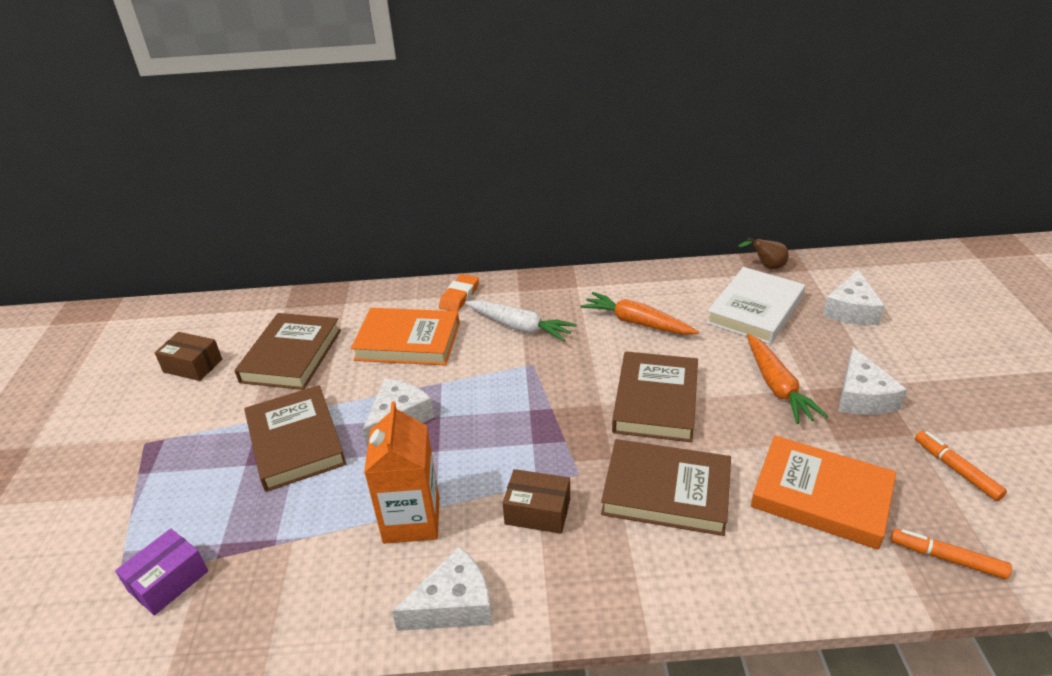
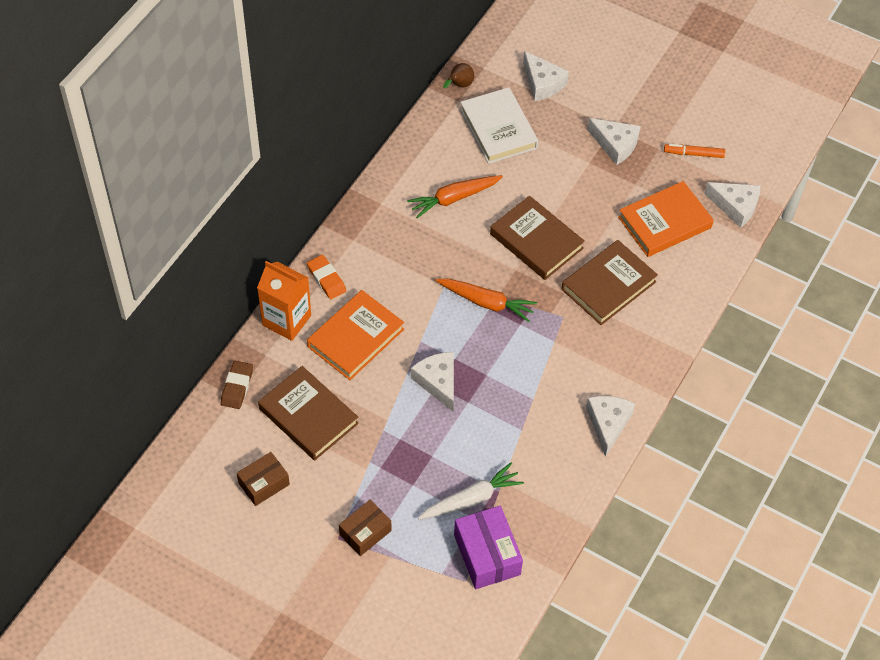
camera: 60 degrees left, 20 degrees up
purple box [115,529,208,616] -> purple box [454,506,523,589], size x1.51
brown book [244,385,347,492] -> none
orange carton [364,401,439,544] -> orange carton moved to [257,261,311,341]
white carrot [465,300,577,342] -> white carrot moved to [418,463,524,520]
brown box [502,469,570,534] -> brown box moved to [339,500,391,556]
orange carrot [747,334,828,424] -> orange carrot moved to [435,278,537,322]
orange marker [891,529,1012,579] -> white cheese [704,182,761,228]
none -> brown eraser [221,361,253,409]

